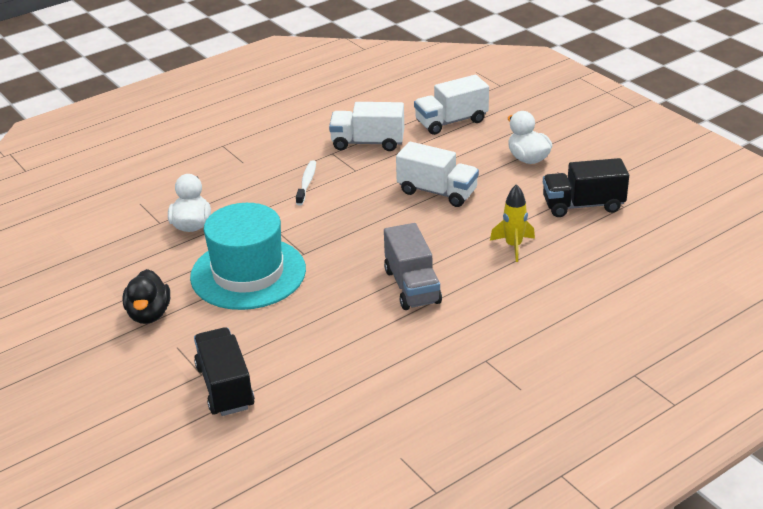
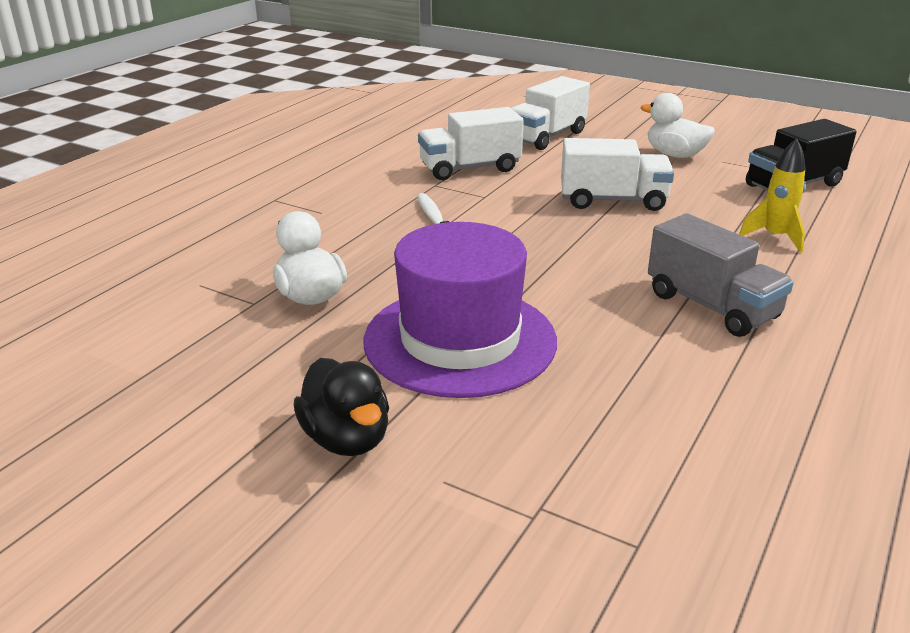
camera: 25 degrees left, 5 degrees down
turquoise hat [190,203,306,310] -> purple hat [364,222,557,398]
black truck [194,327,255,416] -> none

